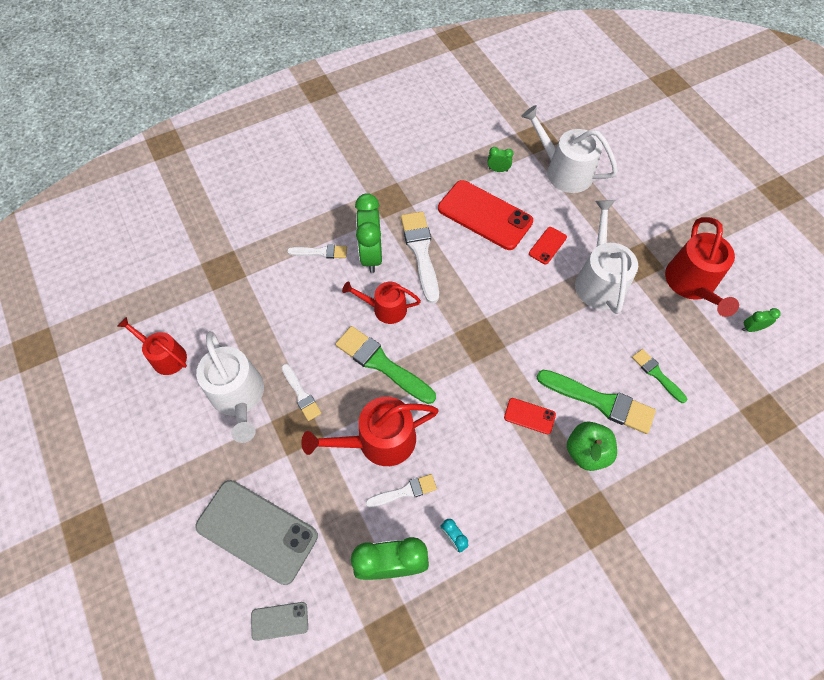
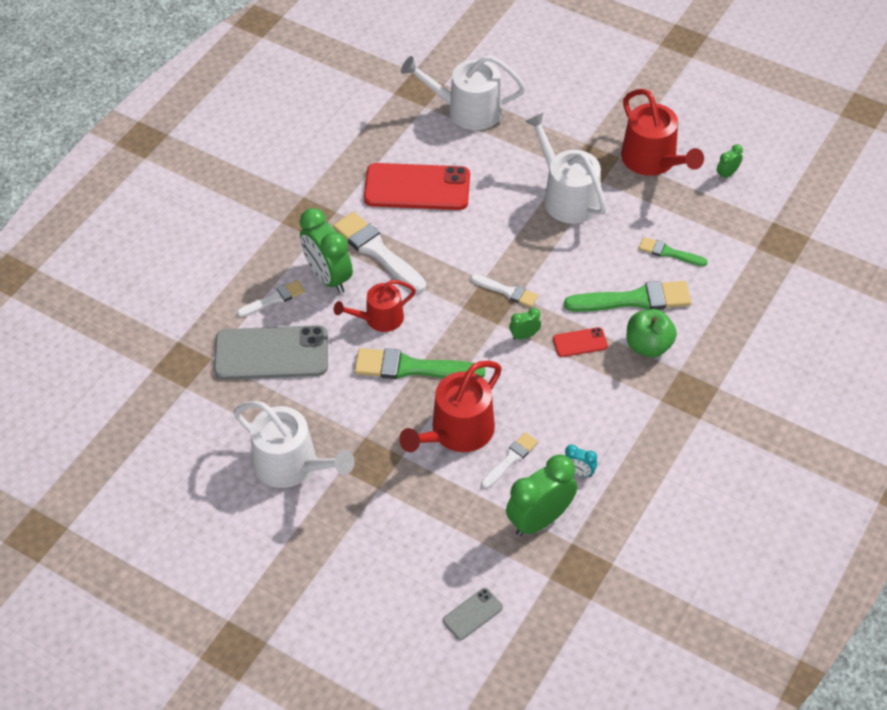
camera: 30 degrees left, 10 degrees down
red watering can [117,317,187,375] -> none
grey phone [195,480,318,585] -> grey phone moved to [214,325,328,380]
white brush [281,364,322,421] -> white brush moved to [471,274,538,307]
green clock [487,147,514,172] -> green clock moved to [509,308,541,340]
red phone [529,227,567,264] -> none

